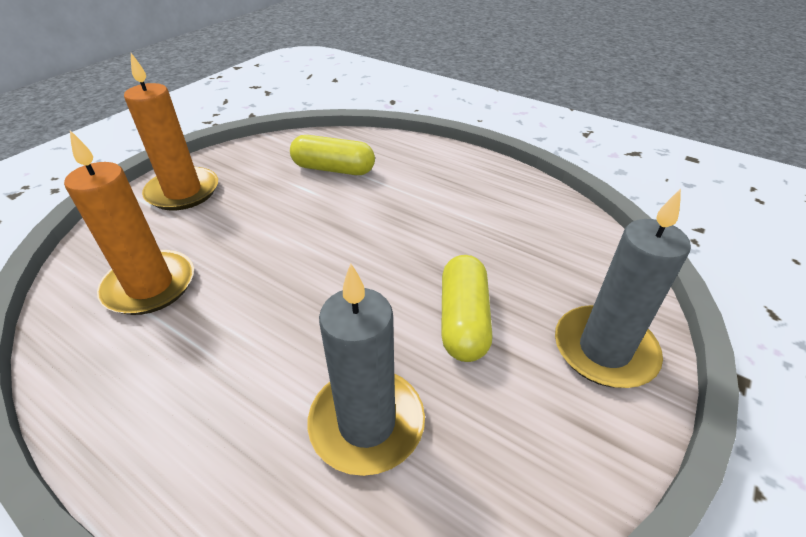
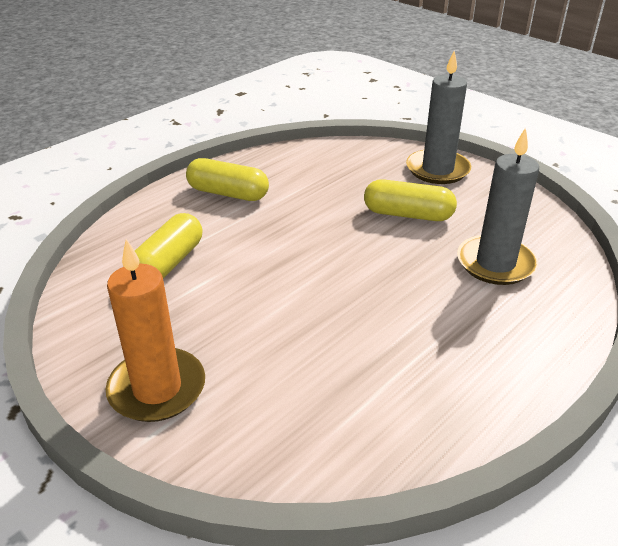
camera: 80 degrees left, 5 degrees down
orange candle [64,130,194,315] -> none
none -> yellow capsule [186,158,269,201]

